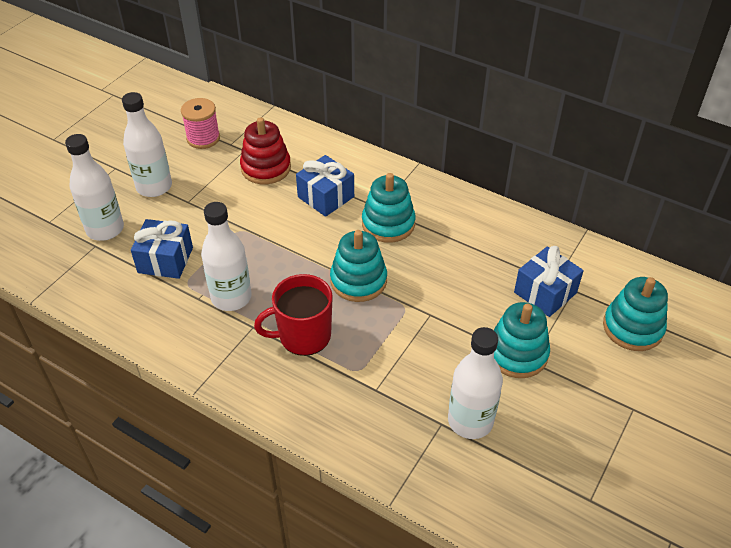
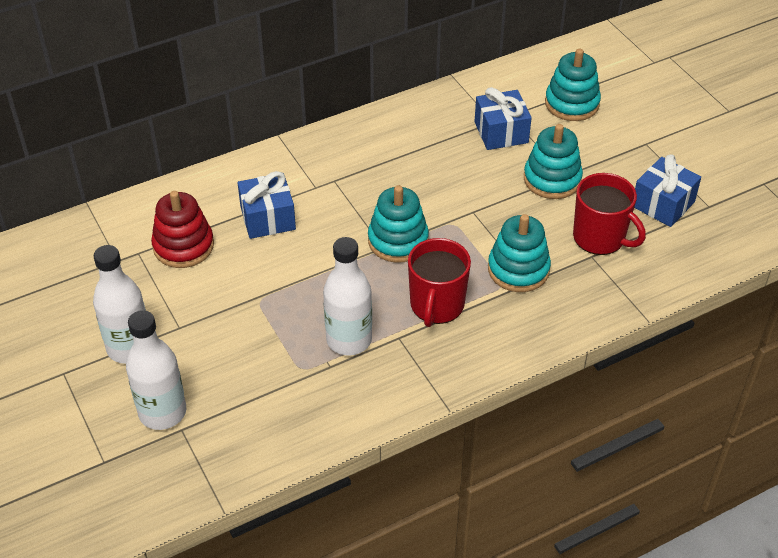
camera: 60 degrees left, 0 degrees up
blue gift [131,219,193,279] -> blue gift moved to [634,154,701,227]
pink spool [181,98,220,149] -> none
turquoise stacking toy [362,173,416,243] -> turquoise stacking toy moved to [488,214,551,292]
white bottle [448,327,503,439] -> red mug [573,173,646,255]

